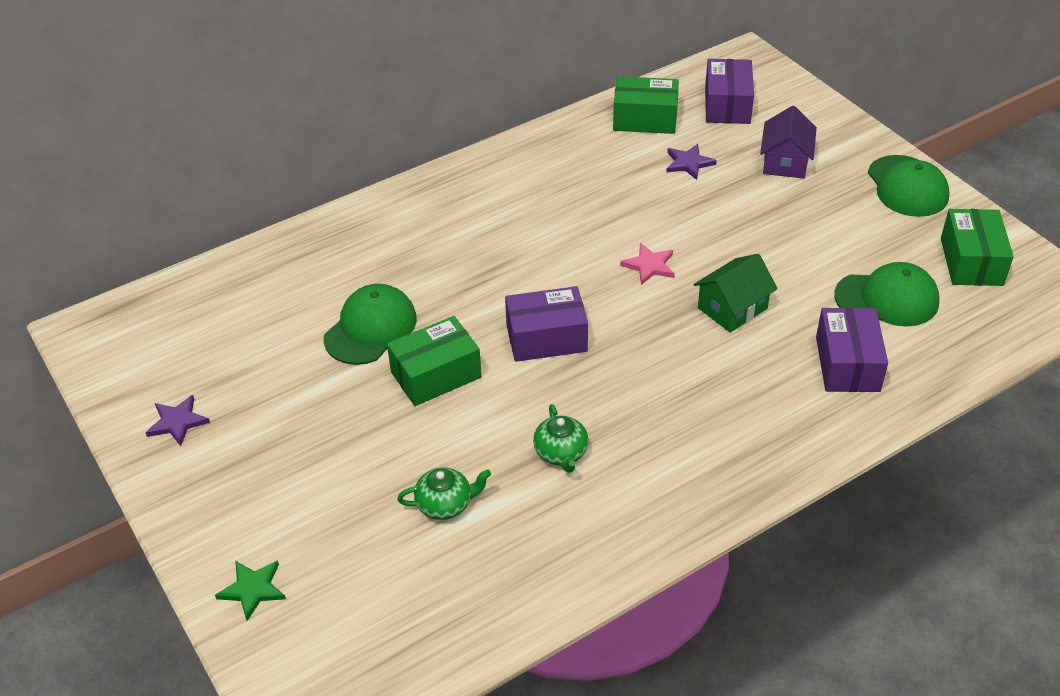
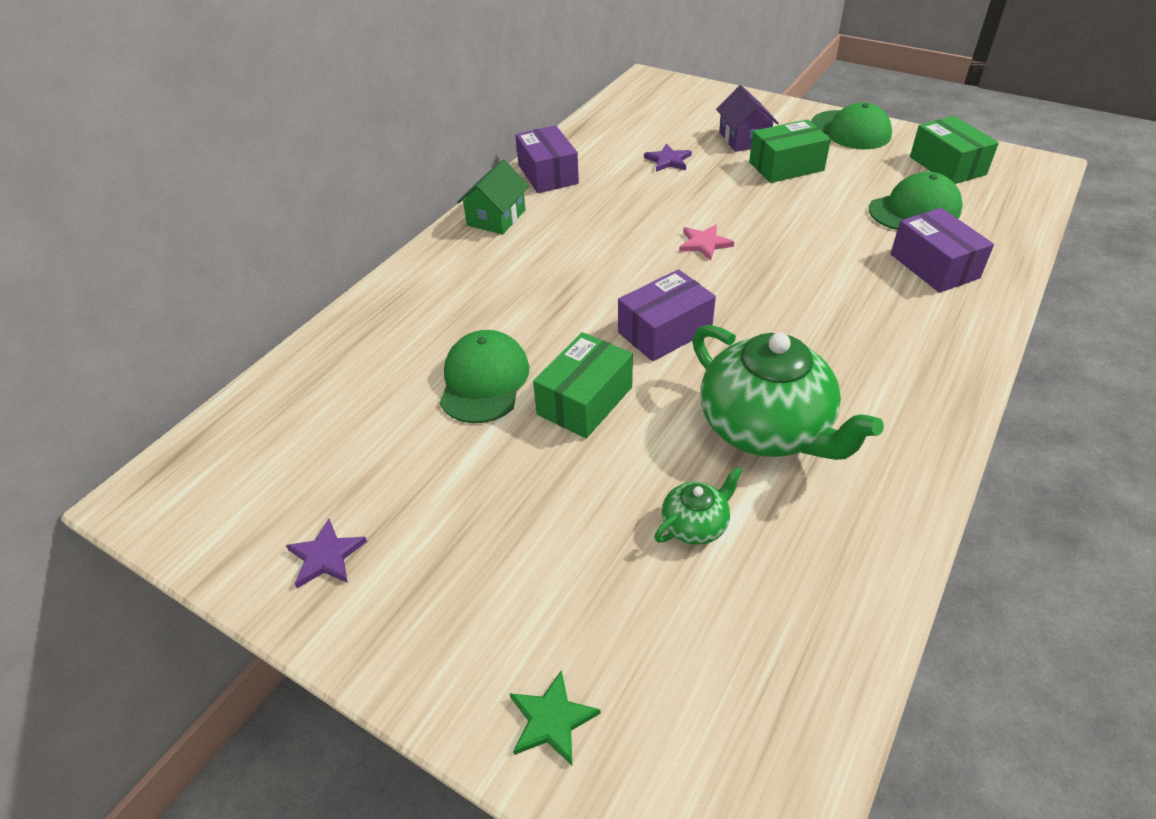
camera: 25 degrees left, 0 degrees up
green teapot [533,404,589,473] -> green teapot [692,325,884,460], size x2.19
green box [613,76,679,134] -> green box moved to [749,119,831,183]
green house [693,254,778,333] -> green house moved to [457,160,529,235]
purple box [705,59,754,124] -> purple box moved to [515,125,579,193]

